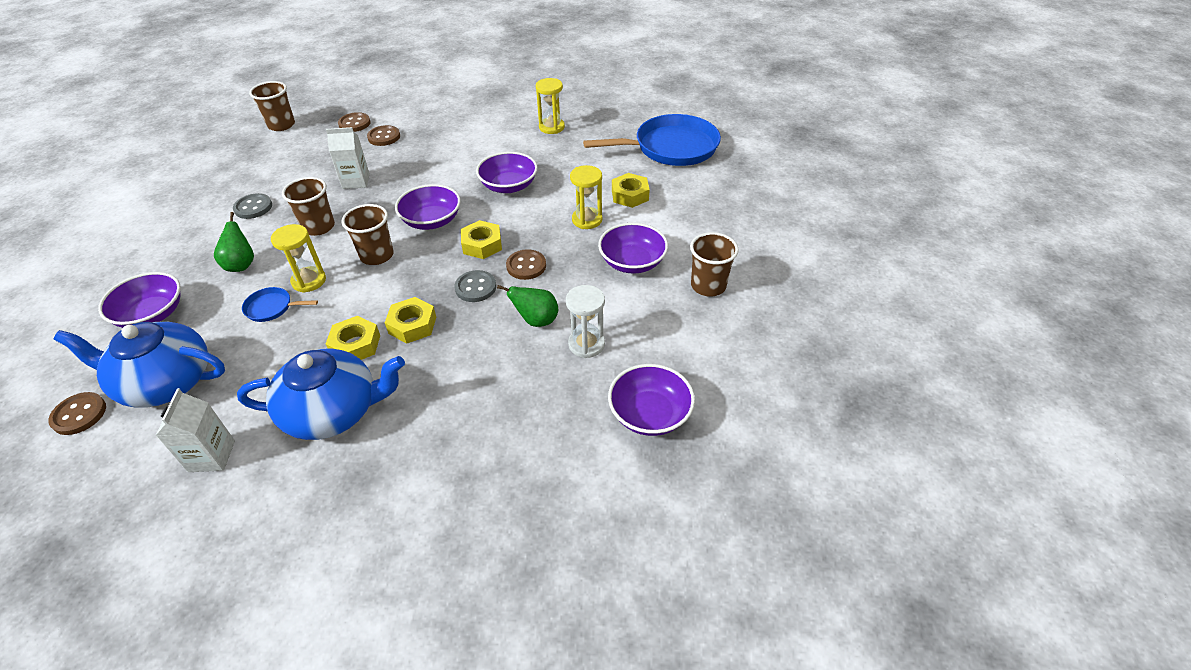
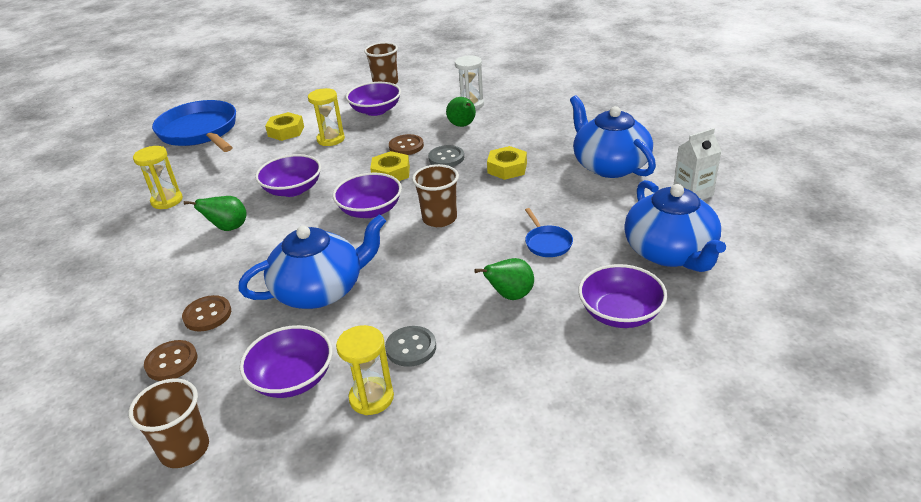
camera: 110 degrees left, 10 degrees down
brown button [48,392,106,435] -> none
yellow hourglass [271,224,326,293] -> yellow hourglass moved to [336,325,394,415]
brown cup [282,177,335,236] -> none
white carton [326,127,370,189] -> blue teapot [238,214,386,309]
yellow nut [326,316,380,360] -> none
purple bowl [608,364,695,436] -> purple bowl moved to [239,325,333,398]
none -> green pear [184,196,247,231]

